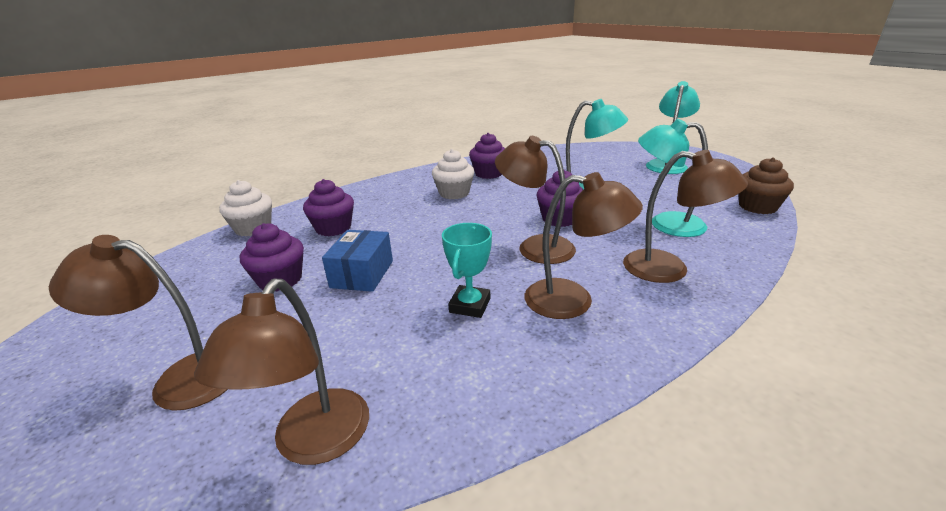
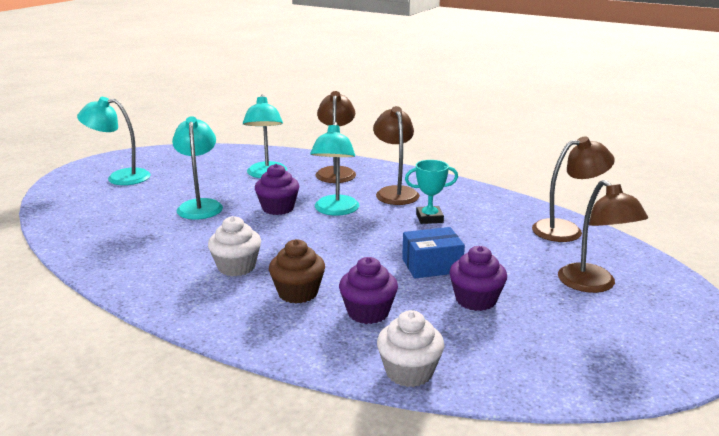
camera: 115 degrees left, 5 degrees down
purple cupcake [469,133,505,179] -> none
brown lamp [495,136,576,264] -> turquoise lamp [310,122,359,216]
brown cupcake [738,157,794,214] -> brown cupcake moved to [269,239,325,304]

